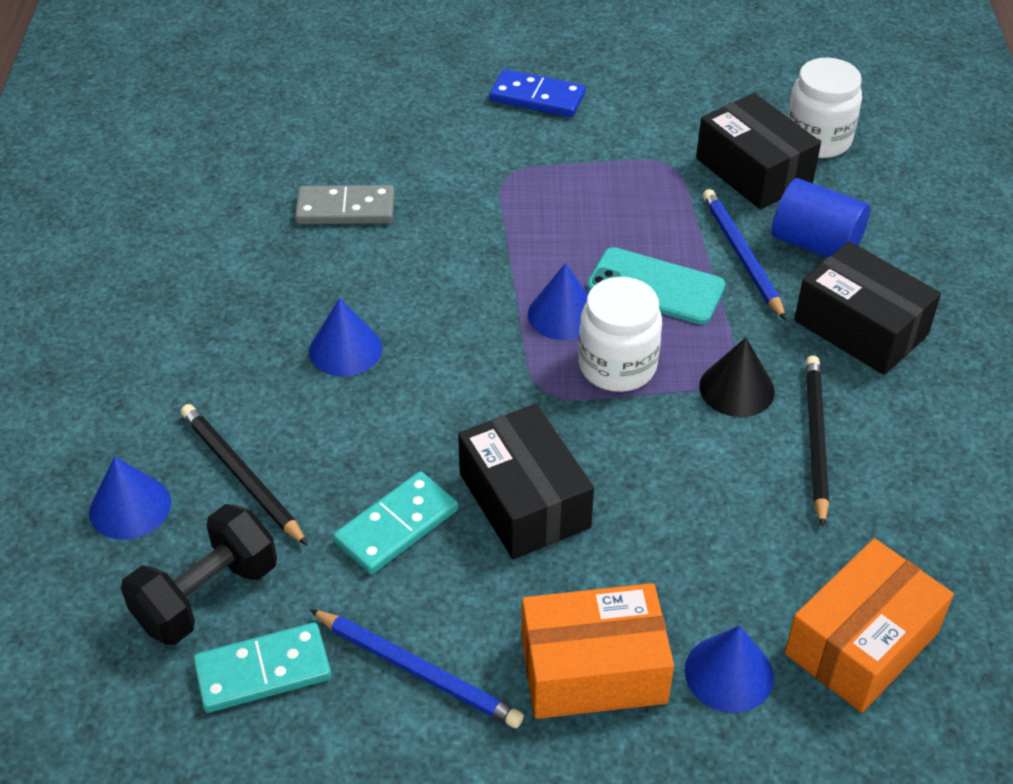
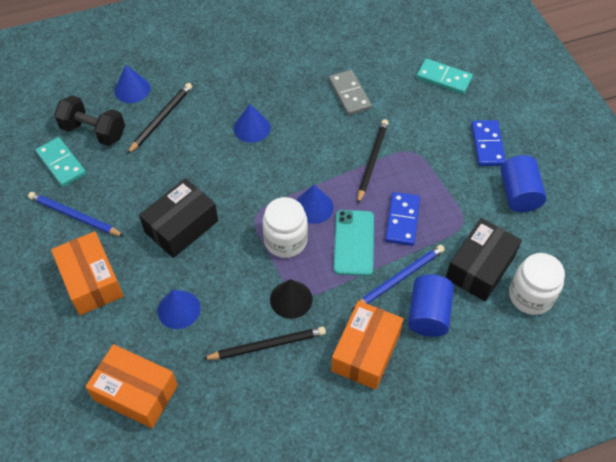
camera: 70 degrees right, 10 degrees up
blue pencil [310,609,524,728] -> blue pencil turned 105 degrees clockwise [28,192,124,236]
turquoise domino [333,471,458,574] -> turquoise domino moved to [416,59,473,94]
blue cone [685,625,774,713] -> blue cone moved to [157,290,201,329]
black box [794,241,941,375] -> orange box [331,301,403,390]
none -> black pencil [357,119,389,203]
none -> blue domino [385,192,420,246]
none -> blue cylinder [500,155,546,212]

